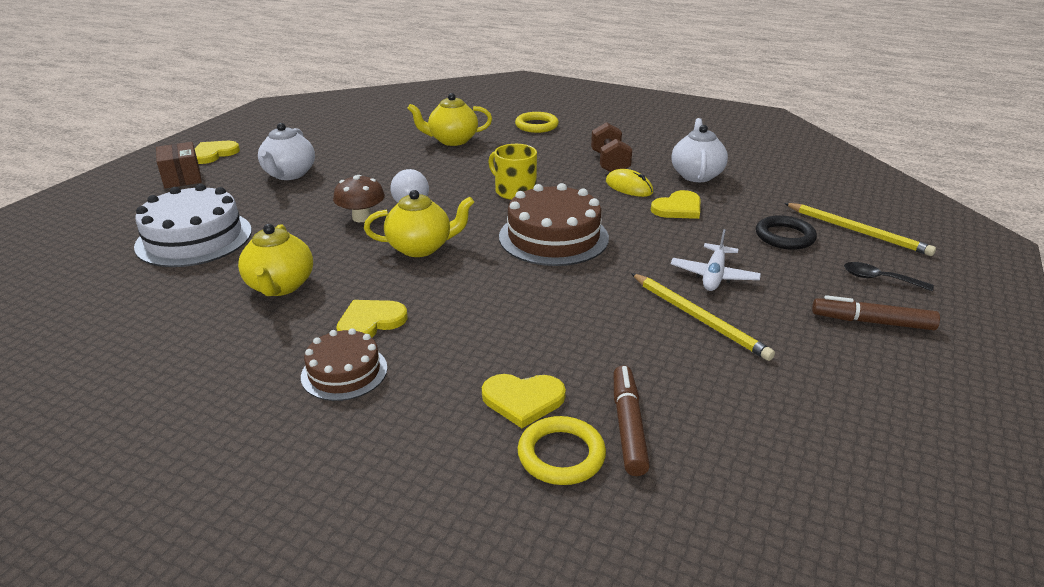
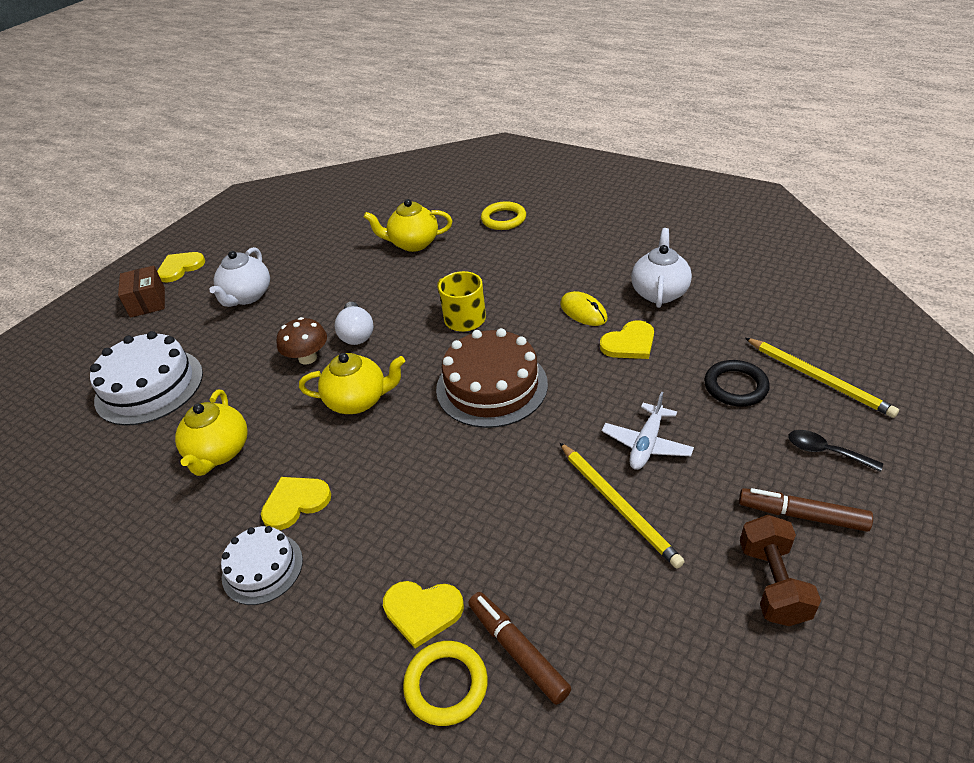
camera: 10 degrees right, 10 degrees up
brown cake [301,328,387,401] -> white cake [221,526,303,605]
brown dumbbell [591,122,632,172] -> brown dumbbell moved to [740,515,821,626]
brown marker [614,366,650,476] -> brown marker turned 45 degrees counterclockwise [468,592,571,705]

